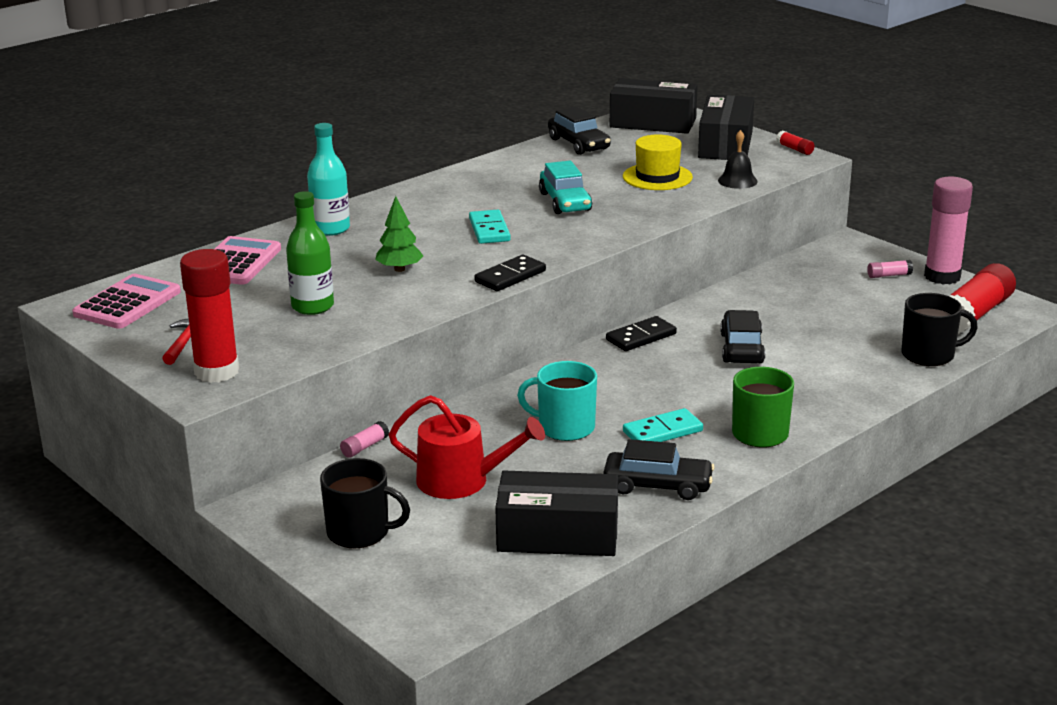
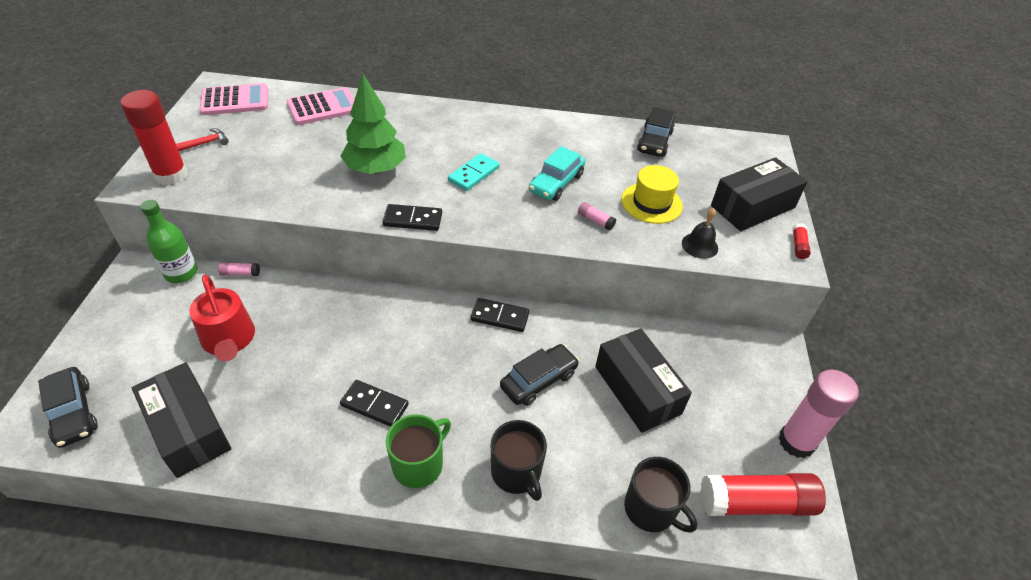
camera: 45 degrees right, 20 degrees up
green bottle [286,191,334,315] -> green bottle moved to [140,200,198,283]
turquoise bottle [307,123,350,236] -> none
black mug [320,458,410,548] -> black mug moved to [491,420,547,501]
green tree [375,196,423,272] -> green tree [340,74,406,174], size x1.73
turquoise mug [517,361,597,441] -> none
black car [603,439,715,500] -> black car moved to [38,367,98,448]
black box [610,78,698,134] -> black box moved to [595,329,692,433]
turquoise domino [623,408,703,442] -> black domino [340,380,409,427]
pink glue stick [867,260,913,278] -> pink glue stick moved to [578,202,616,231]

